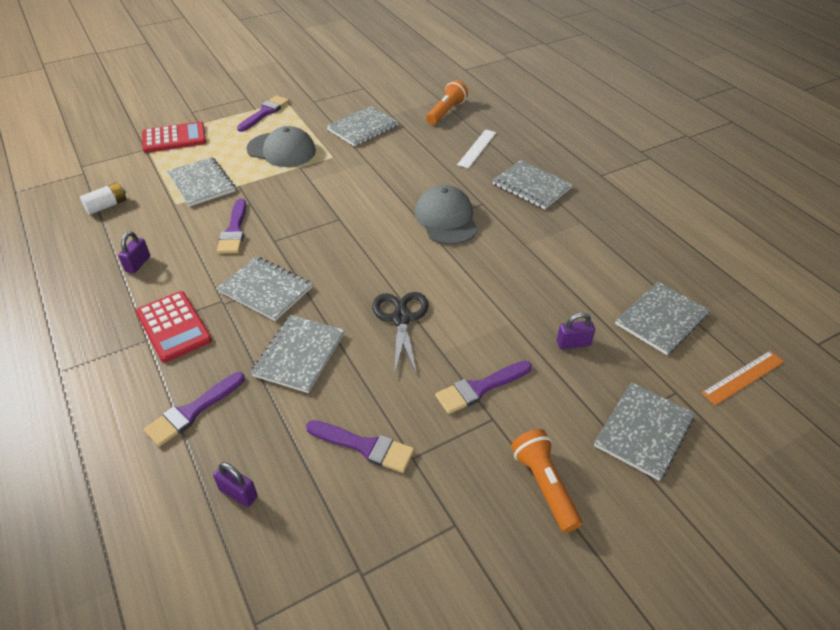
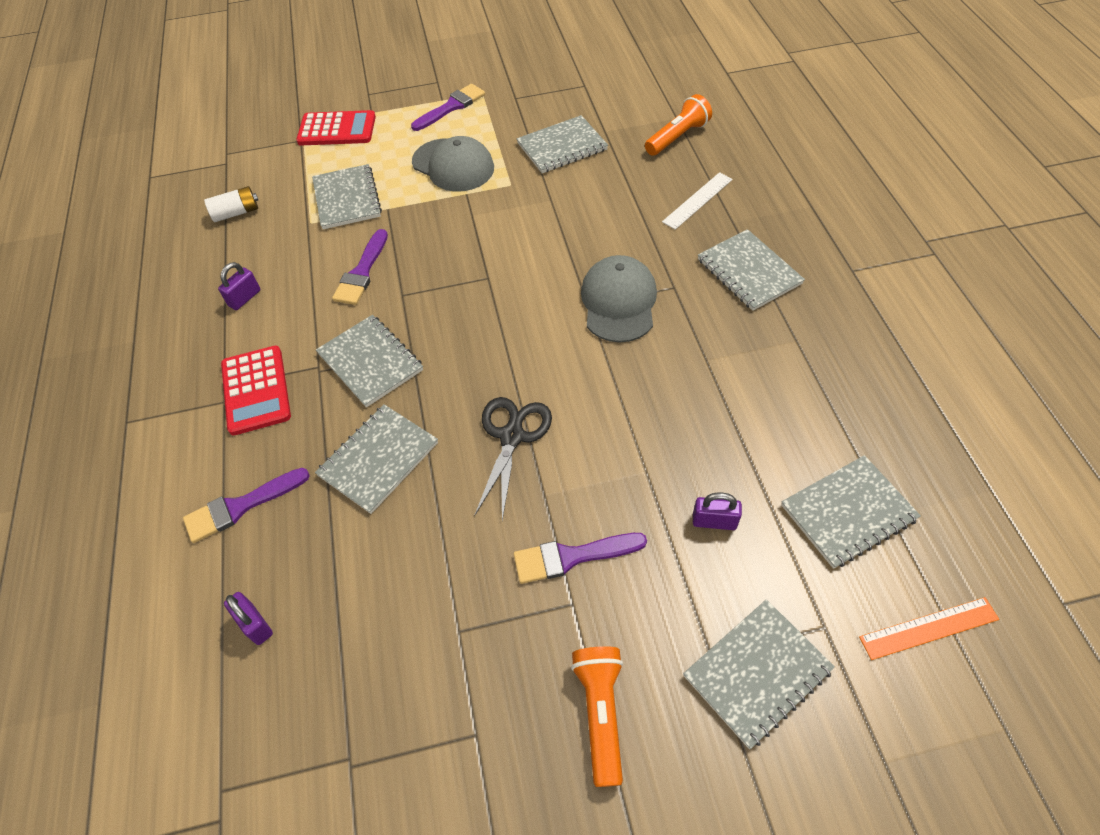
camera: 20 degrees right, 10 degrees up
purple brush [306,420,414,473] -> none

